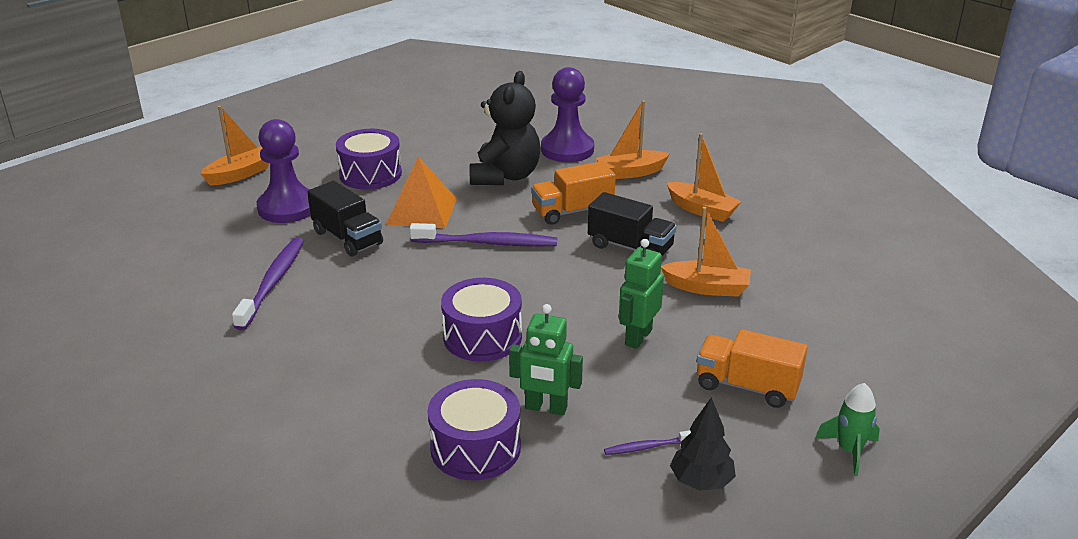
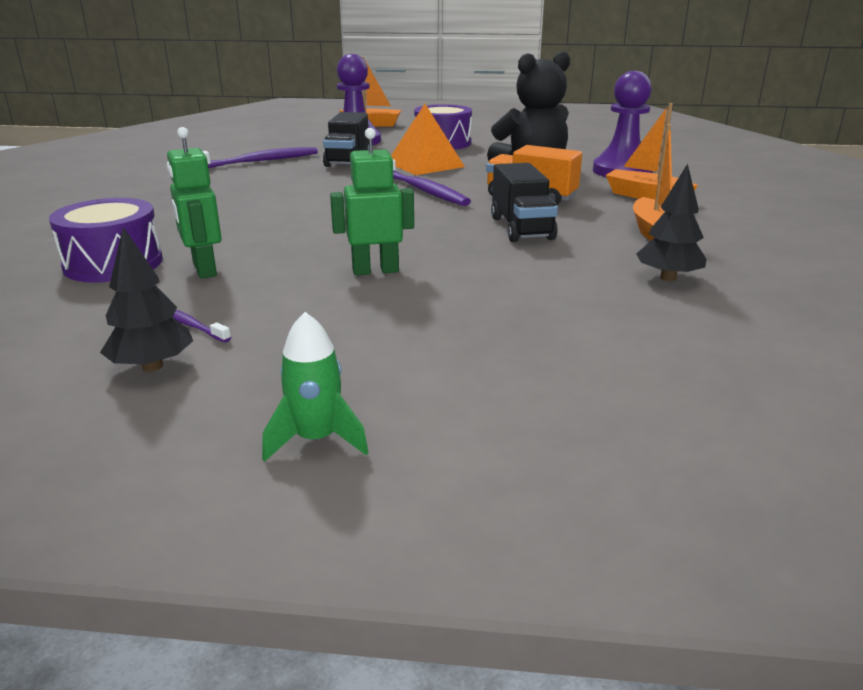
camera: 50 degrees right, 5 degrees down
purple drum [441,278,522,362] -> none
orange boat [661,207,751,297] -> none
orange truck [697,329,808,408] -> none
none -> black tree [636,164,707,281]

